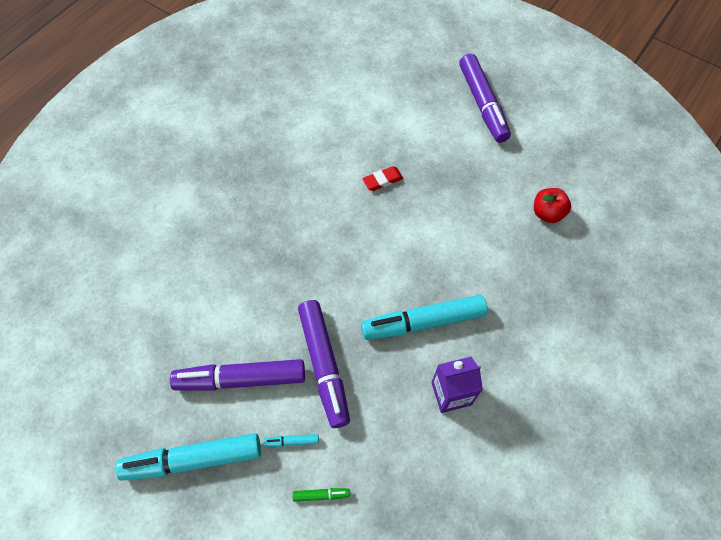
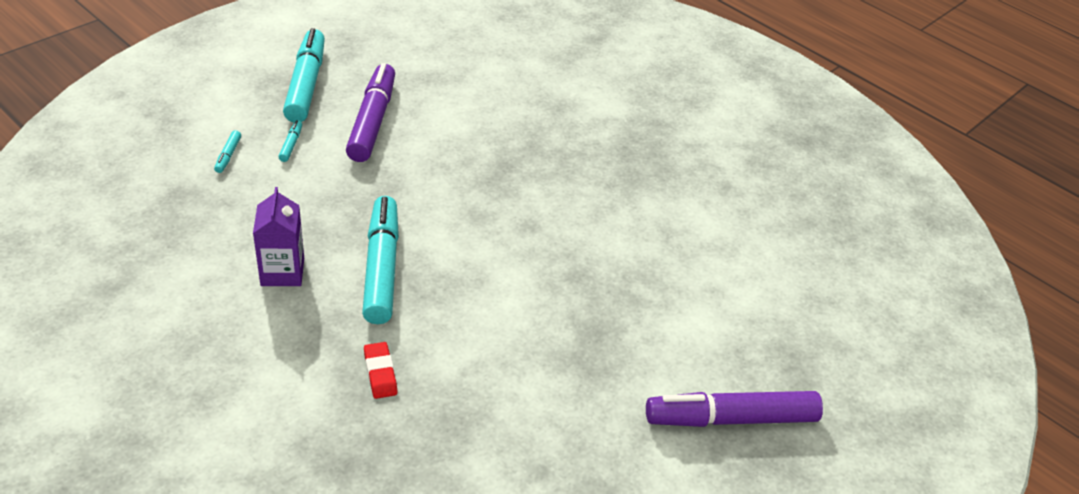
camera: 95 degrees right, 20 degrees down
green marker [292,488,350,502] -> turquoise marker [214,130,241,173]
purple marker [298,300,350,428] -> none
red eraser [362,166,403,191] -> red eraser moved to [364,342,398,399]
red apple [534,188,571,223] -> none

